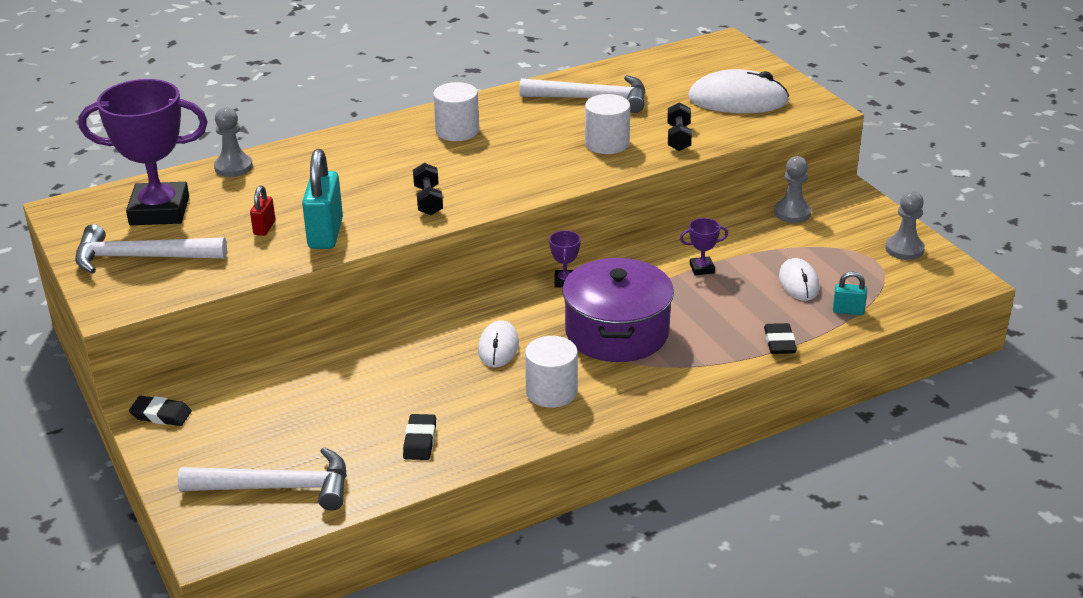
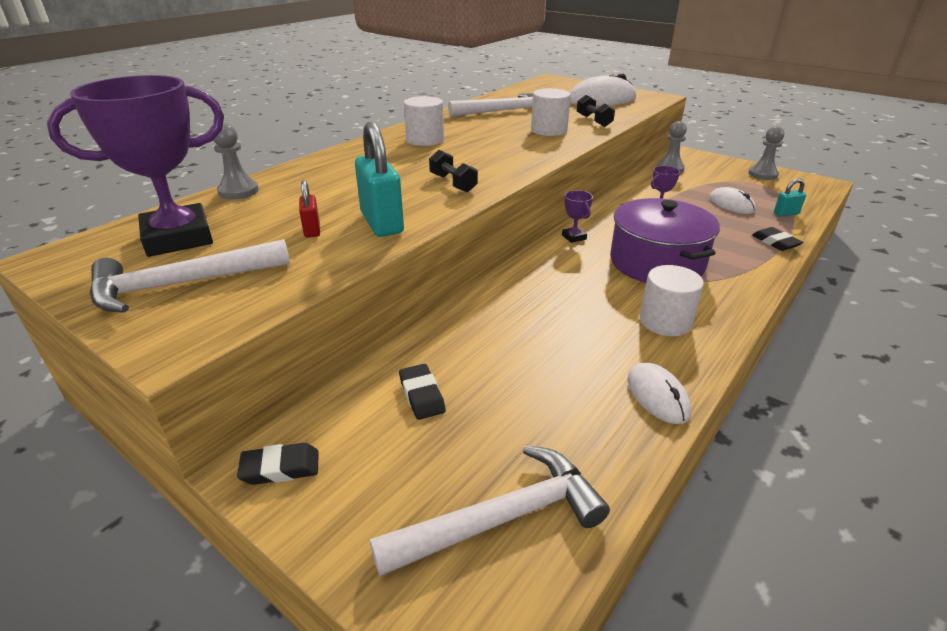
camera: 25 degrees left, 0 degrees up
black eraser [403,414,436,460] -> black eraser moved to [399,364,446,420]
white mouse [478,320,519,368] -> white mouse moved to [627,362,691,424]

